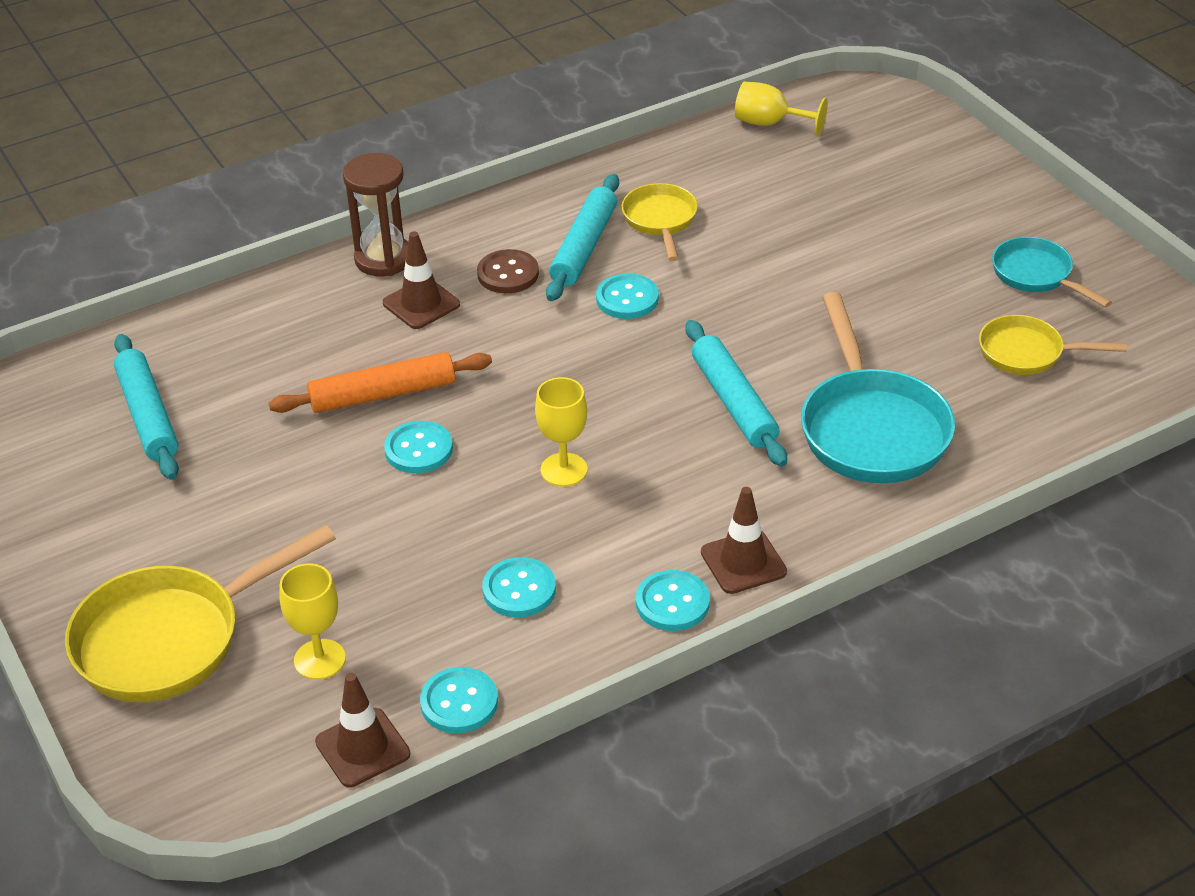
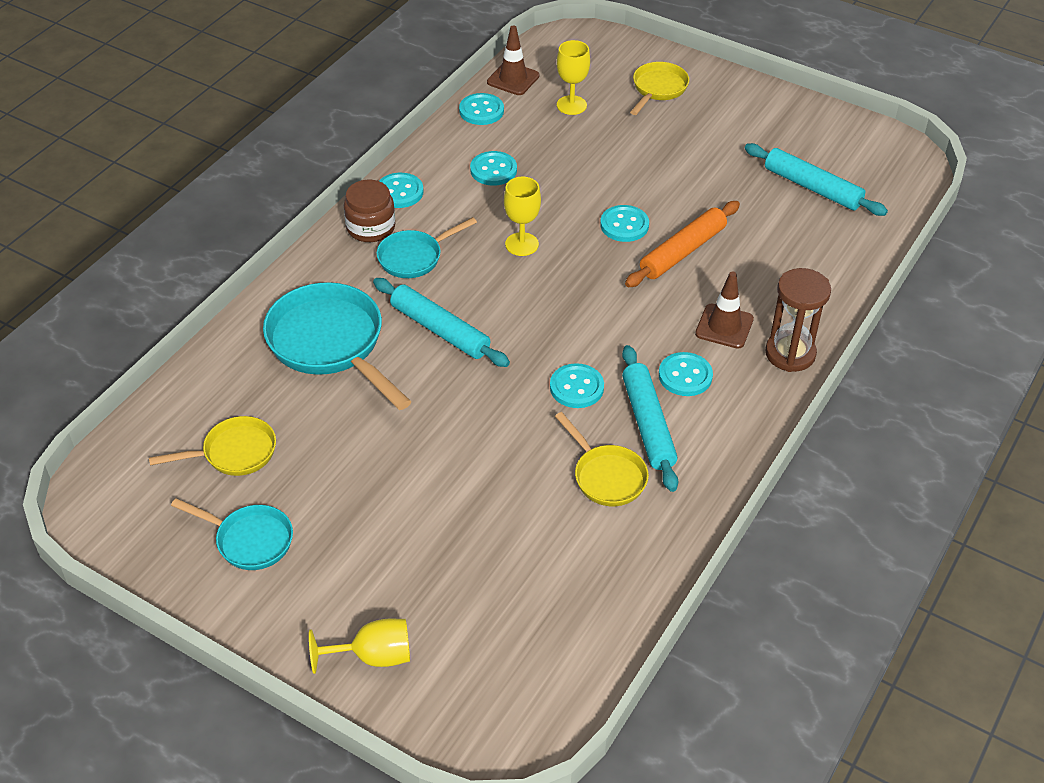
camera: 150 degrees right, 5 degrees up
yellow pan [65,525,336,702] -> yellow pan [630,62,689,115], size x0.57
brown button [477,249,539,293] -> turquoise button [659,352,713,396]
brown traffic cone [701,487,787,594] -> brown jar [344,180,395,242]
yellow goblet [735,82,828,136] -> yellow goblet moved to [309,619,410,674]
none -> turquoise pan [377,217,477,278]

